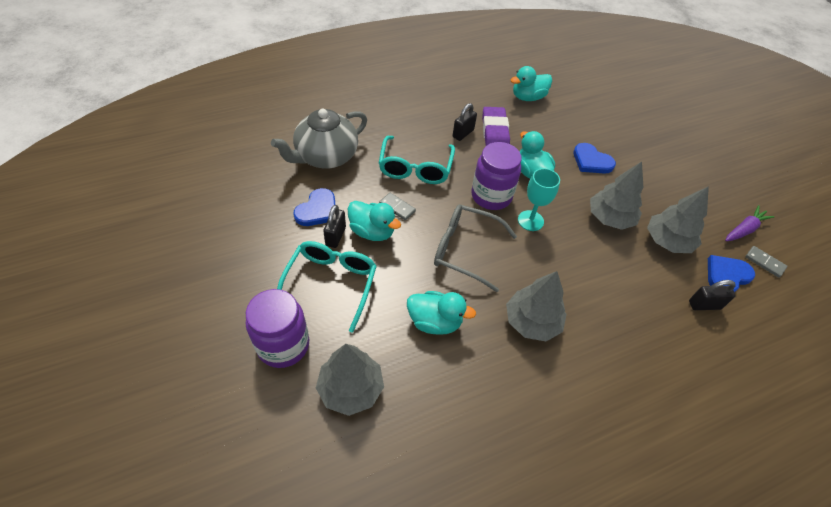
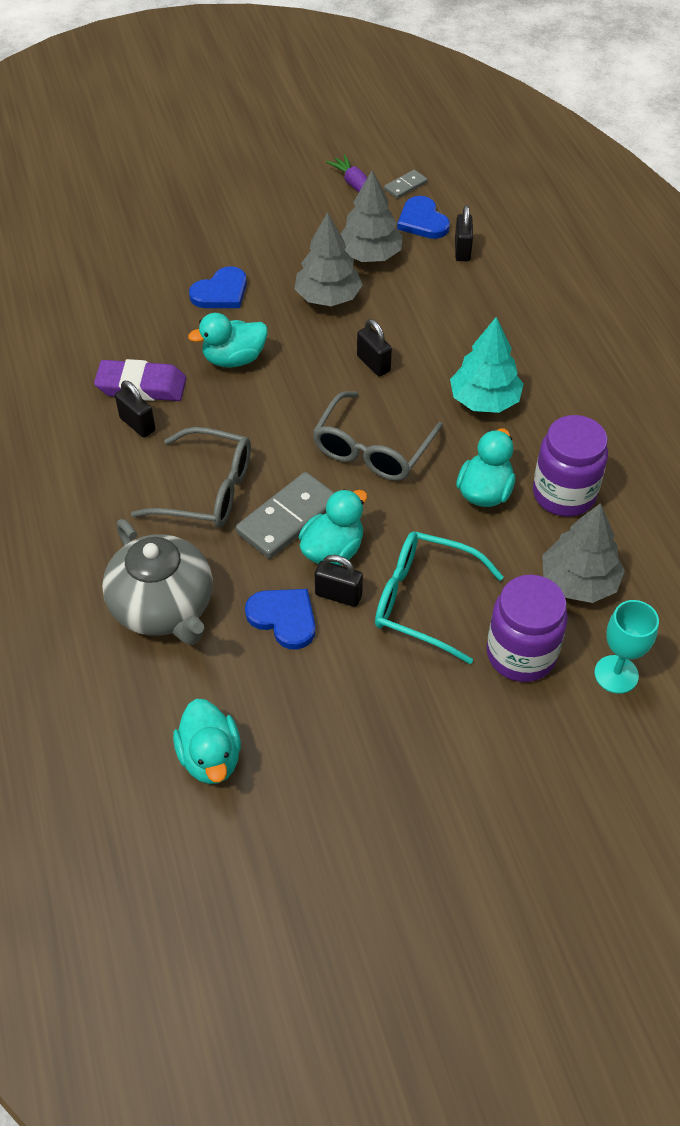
camera: 80 degrees left, 0 degrees up
turquoise glasses [379,136,455,184] -> grey glasses [131,427,251,528]
grey domino [379,193,416,221] -> grey domino [236,472,334,559], size x1.91
purple jar [471,142,522,210] -> purple jar moved to [533,415,608,517]
grey tree [506,271,567,341] -> turquoise tree [450,317,524,413]
turquoise duck [511,66,552,101] -> turquoise duck moved to [173,699,241,784]
turquoise goblet [518,168,560,231] -> turquoise goblet moved to [594,600,659,694]
none -> black padlock [357,319,392,377]

